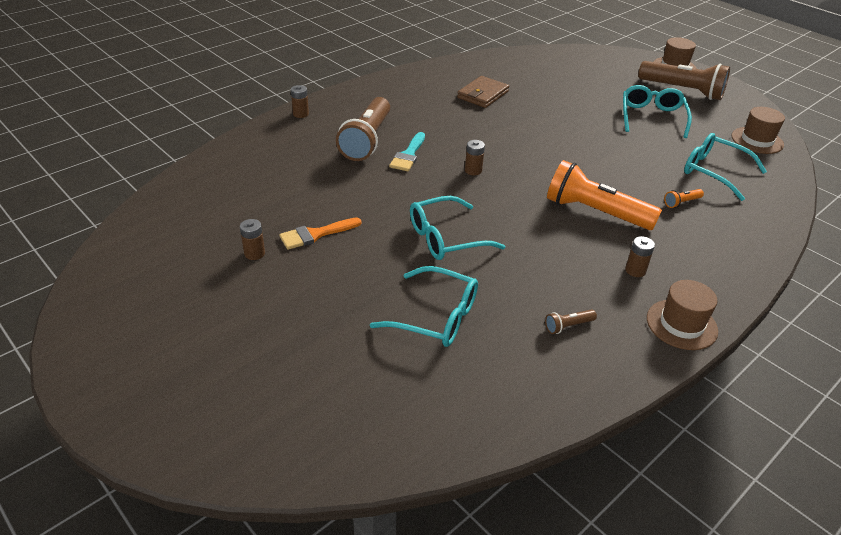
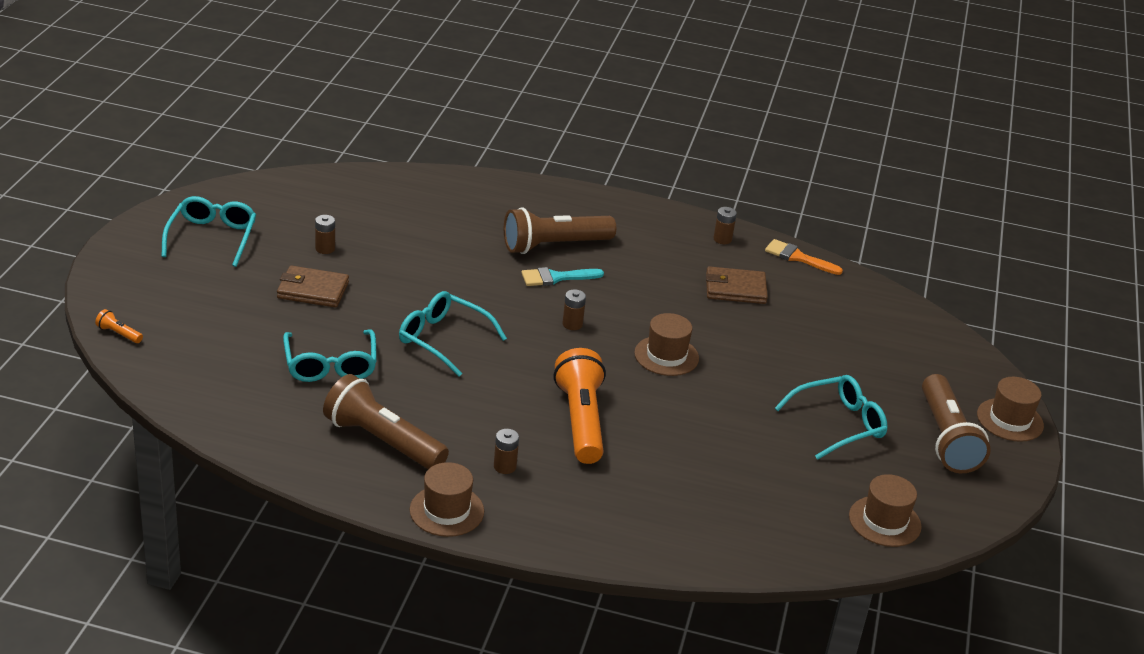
camera: 55 degrees right, 5 degrees down
orange brush [279,217,361,250] -> orange brush moved to [765,239,843,275]
brown battery [291,85,309,118] -> brown battery moved to [714,207,737,244]
brown flashlight [545,309,597,334] -> brown flashlight [323,374,449,469], size x2.49
orange flashlight [664,189,704,208] -> orange flashlight moved to [95,309,143,343]
turquoise glasses [684,133,767,201] -> turquoise glasses moved to [161,196,256,267]
none -> brown wallet [277,266,349,308]
none -> brown hat [634,313,699,376]

